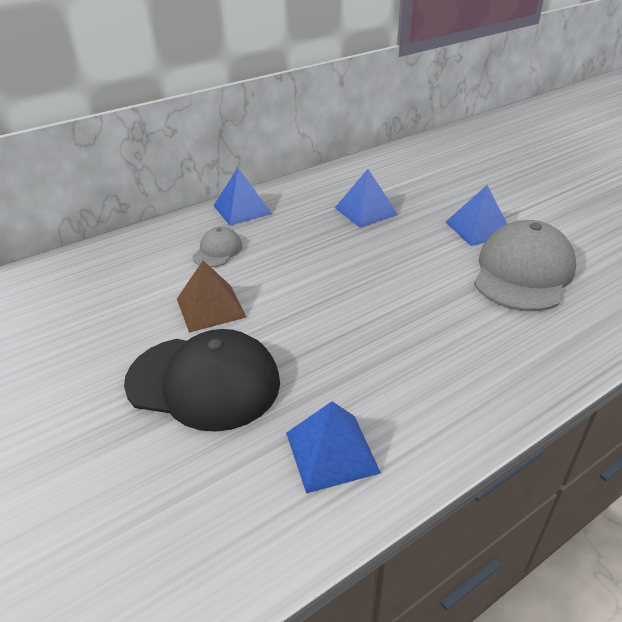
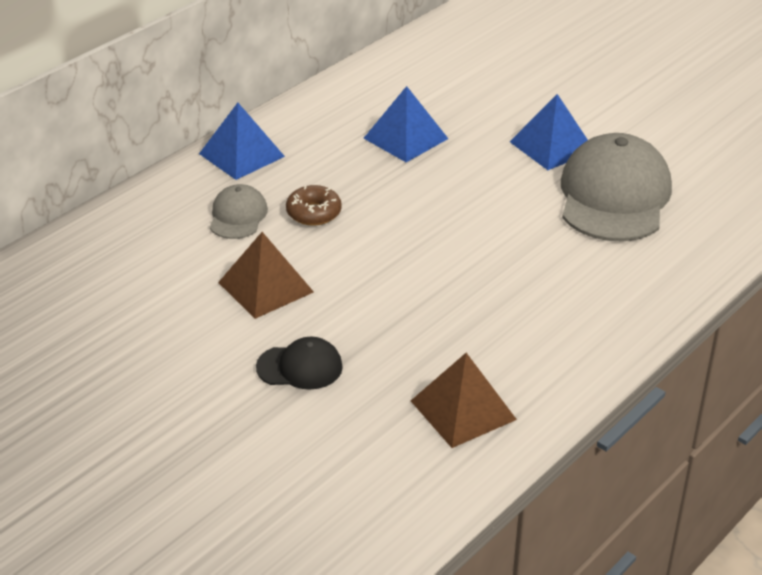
camera: 15 degrees left, 0 degrees up
black cap [124,329,280,432] -> black cap [256,337,343,390], size x0.49
blue pyramid [286,401,381,494] -> brown pyramid [411,353,517,448]
none -> brown donut [286,185,342,226]

